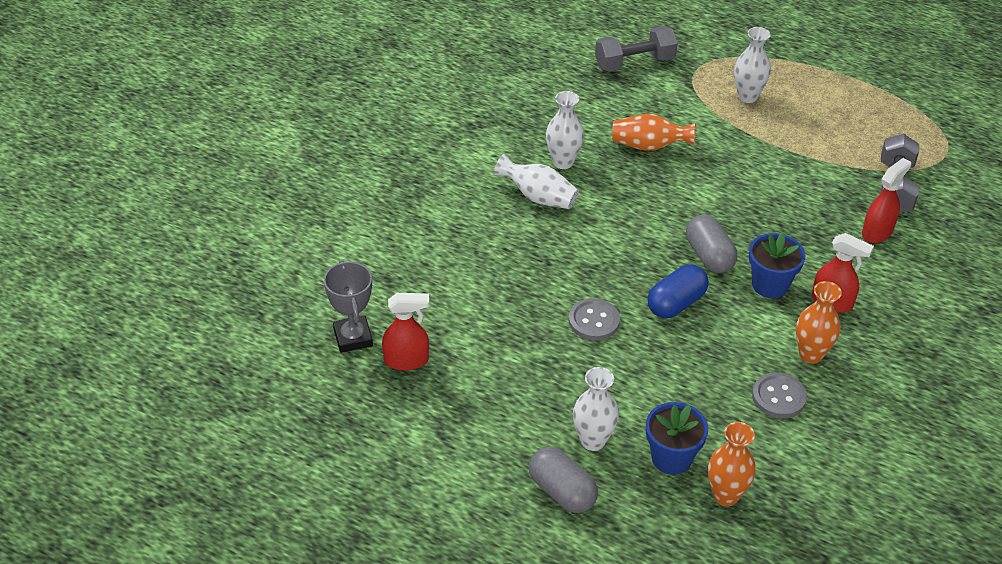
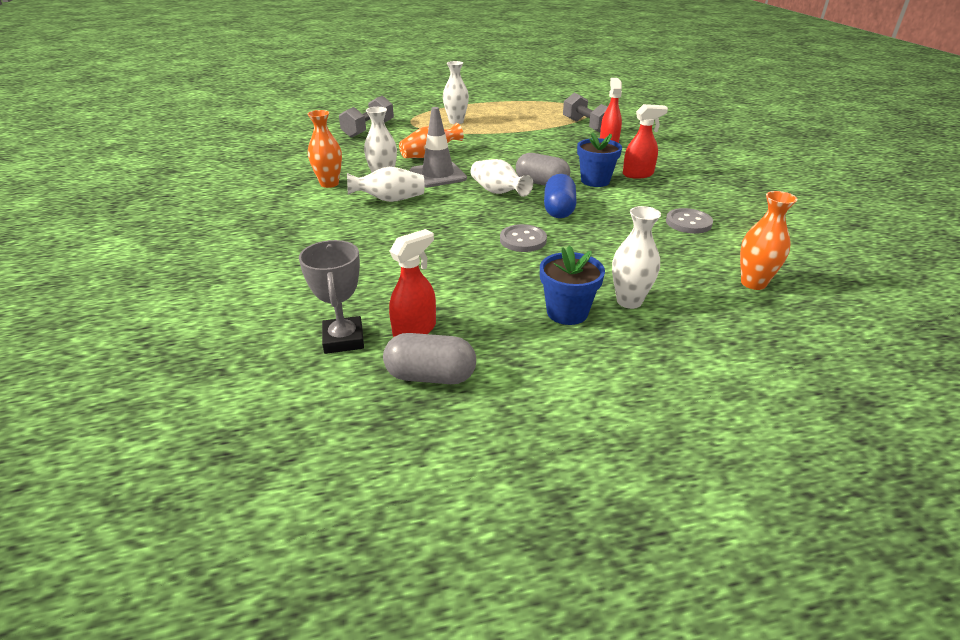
camera: 40 degrees left, 10 degrees down
grey trophy [324,260,373,353] -> grey trophy turned 45 degrees clockwise [299,240,364,354]
grey capsule [529,447,598,513] -> grey capsule moved to [383,333,476,384]
blue flower pot [646,402,708,475] -> blue flower pot moved to [540,245,605,325]
orange vase [796,281,842,364] -> orange vase moved to [308,110,342,188]
none -> grey traffic cone [410,107,467,187]
none -> white vase [471,159,533,197]

